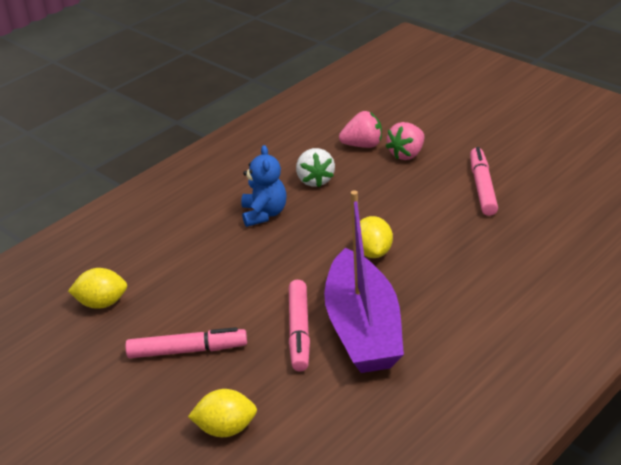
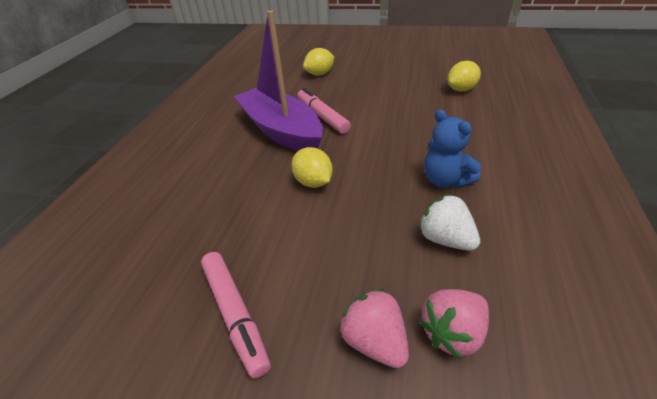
camera: 150 degrees right, 5 degrees up
pink marker [125,327,247,358] -> none
pink strawberry [386,122,424,160] -> pink strawberry turned 45 degrees counterclockwise [339,289,409,368]

